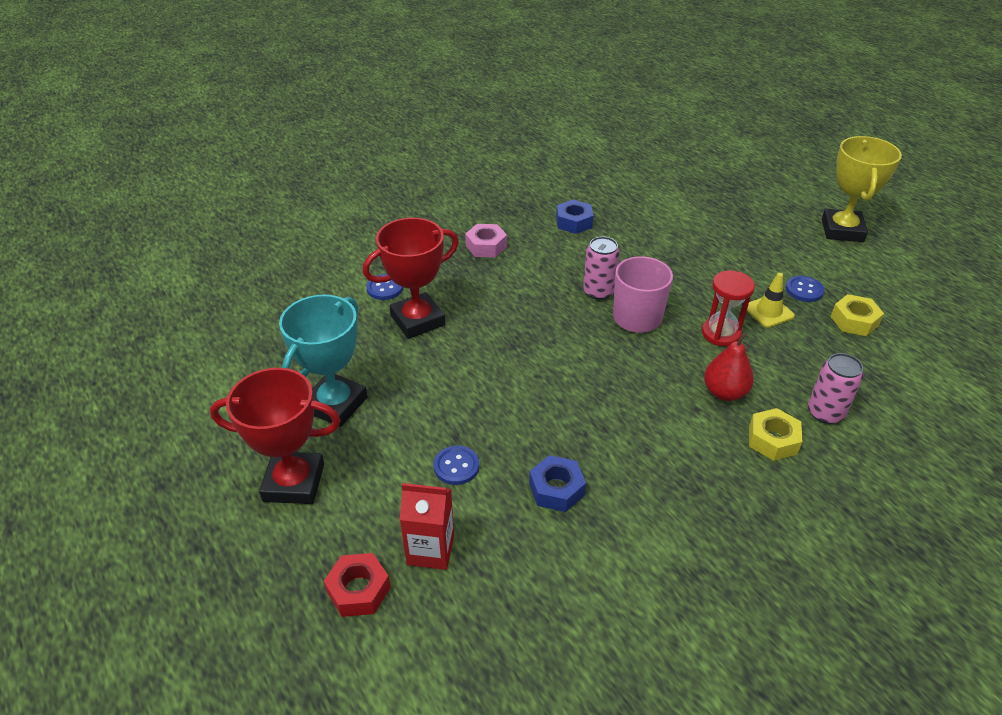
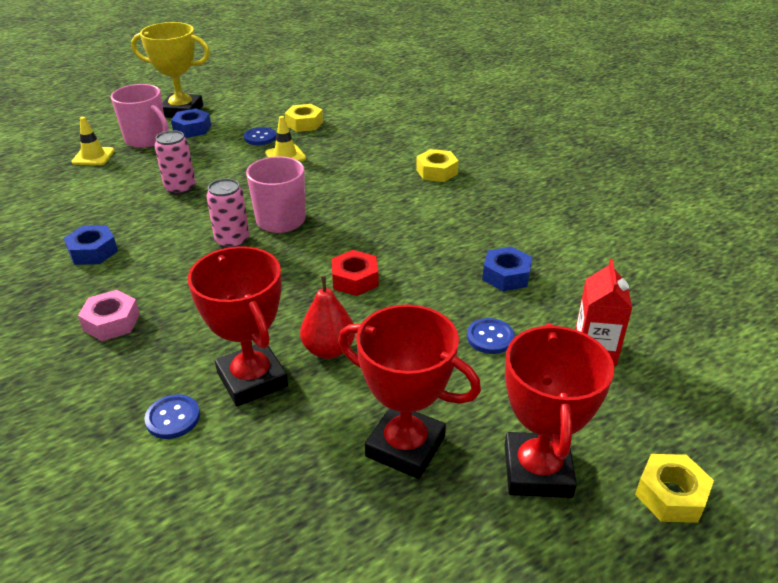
camera: 90 degrees left, 5 degrees down
turquoise trophy [279,295,368,427] -> red trophy [338,305,481,479]
red nut [324,553,391,617] -> red nut moved to [331,250,379,296]
red hourglass [702,270,755,346] -> none
red pear [704,333,754,401] -> red pear moved to [300,275,355,359]
pink can [808,353,863,424] -> pink can moved to [154,130,195,195]
none -> yellow traffic cone [71,117,115,165]
none -> pink mug [111,84,169,148]
none -> blue nut [171,108,211,138]
none -> yellow nut [635,454,714,523]

